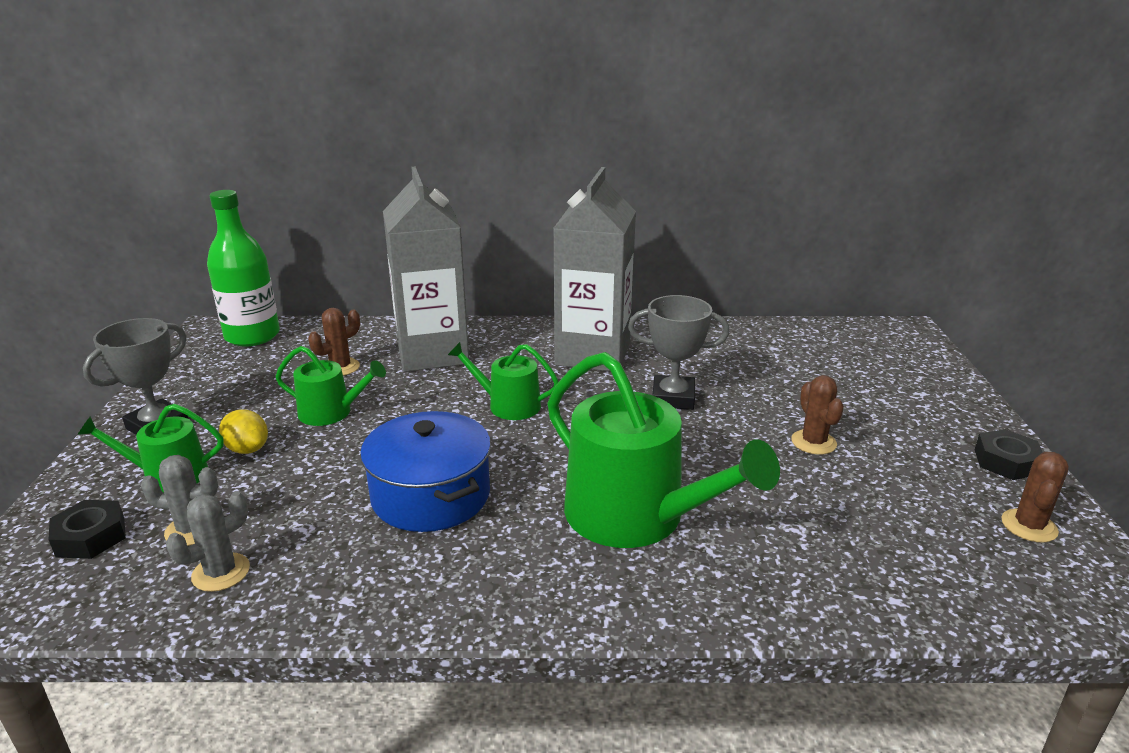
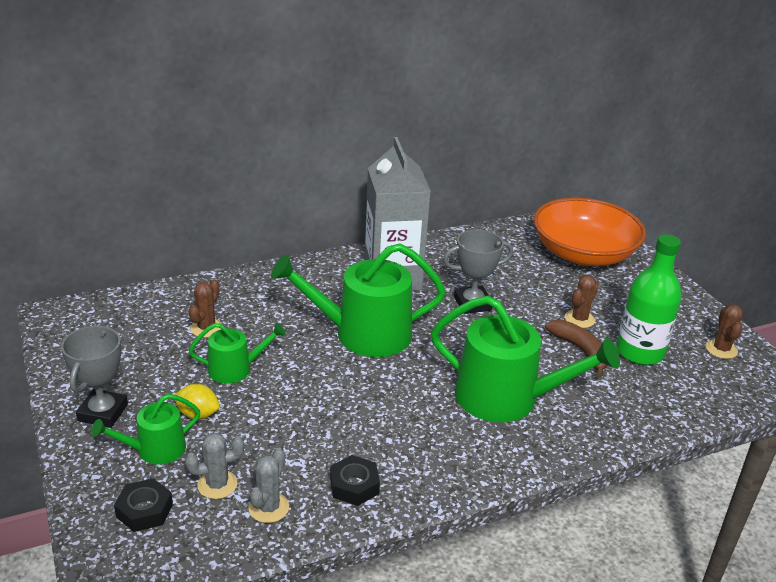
camera: 25 degrees left, 5 degrees up
green bottle [207,190,280,346] -> green bottle moved to [616,234,681,365]
blue pot [360,411,491,532] -> none
grey carton [383,167,469,372] -> none
green watering can [448,342,559,420] -> green watering can [271,244,446,357], size x1.90
brown cactus [791,375,844,455] -> brown cactus turned 75 degrees clockwise [565,275,599,328]
black nut [975,429,1043,480] -> black nut moved to [330,455,380,506]
none -> orange bowl [534,197,646,266]
none -> brown banana [545,320,608,377]

